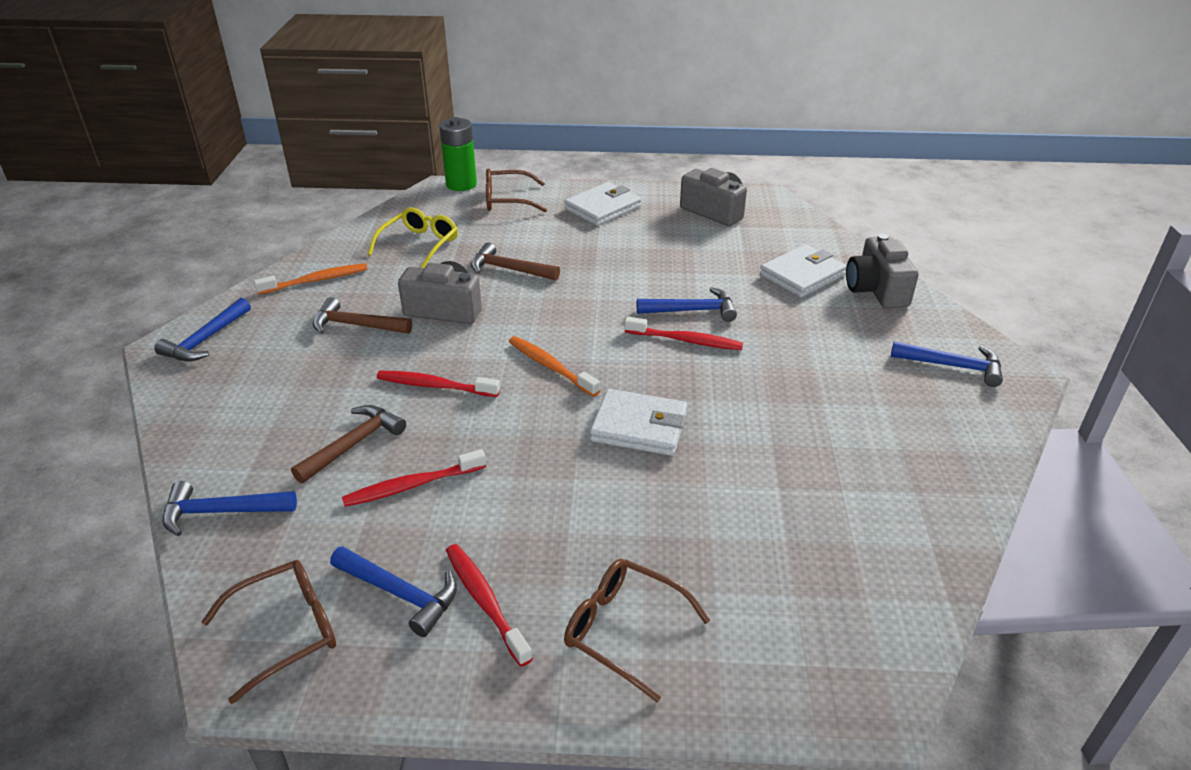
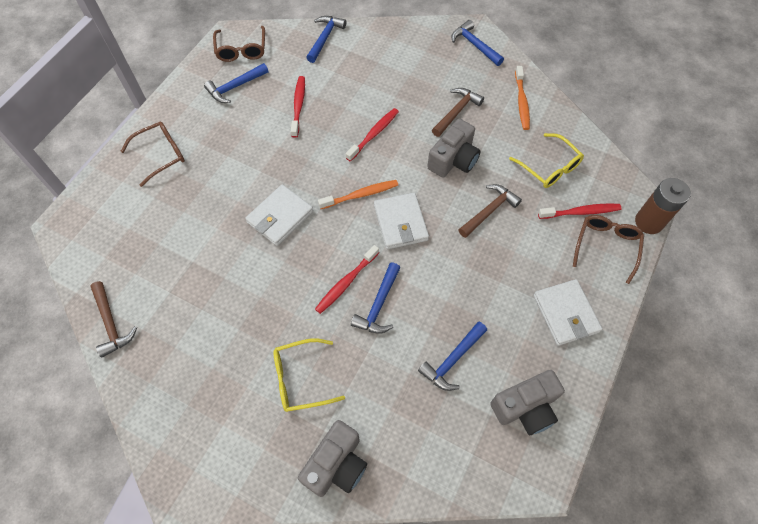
camera: 115 degrees right, 25 degrees up
brown hammer [291,405,406,483] -> brown hammer moved to [90,281,137,358]
green battery [439,117,477,191] -> brown battery [635,178,691,234]
red toothbrush [446,544,533,667] -> red toothbrush moved to [538,204,621,219]
white wallet [760,245,847,298] -> white wallet moved to [374,193,429,249]
grey camera [846,234,919,308] -> grey camera turned 105 degrees clockwise [298,420,367,497]
blue hammer [891,341,1003,387] -> blue hammer moved to [418,322,487,391]
none -> yellow glasses [273,338,345,412]

